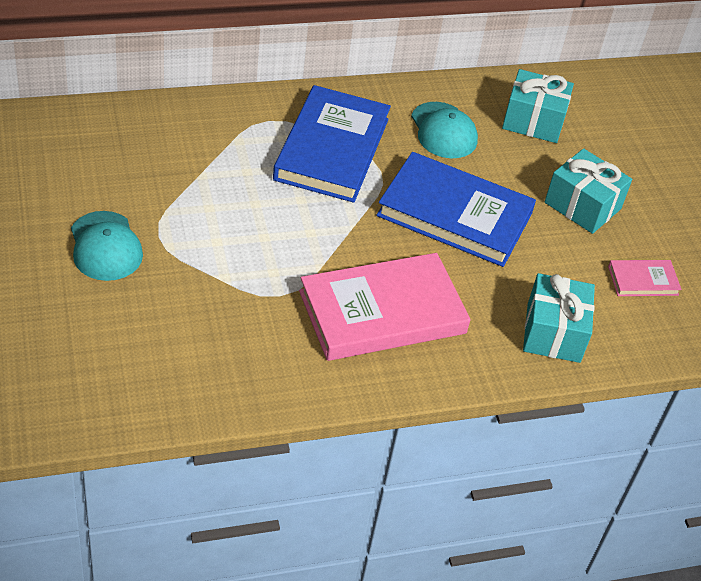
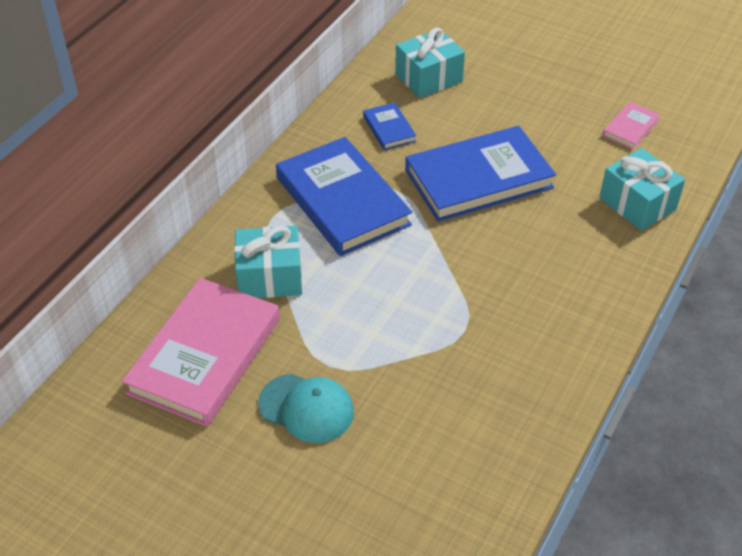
camera: 40 degrees left, 0 degrees up
pink book [299,253,471,361] -> pink book moved to [122,278,280,427]
turquoise cap [411,102,478,158] -> blue book [363,102,416,150]
turquoise gift [545,148,632,234] -> turquoise gift moved to [234,226,302,298]

